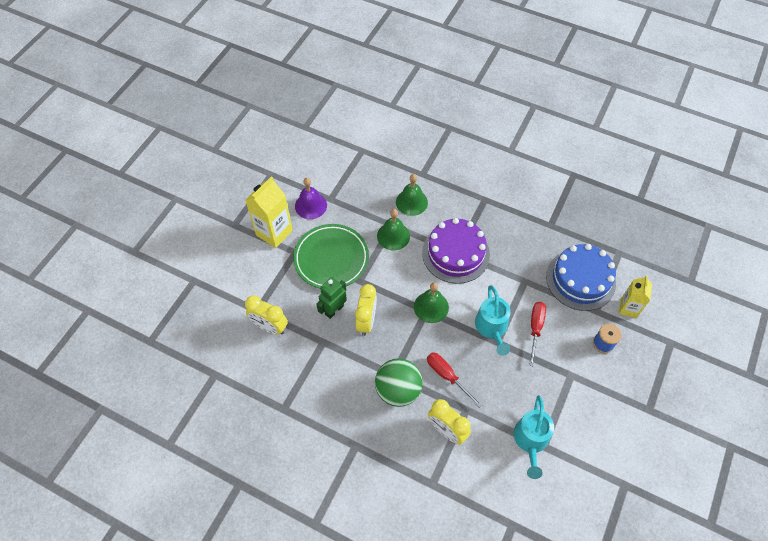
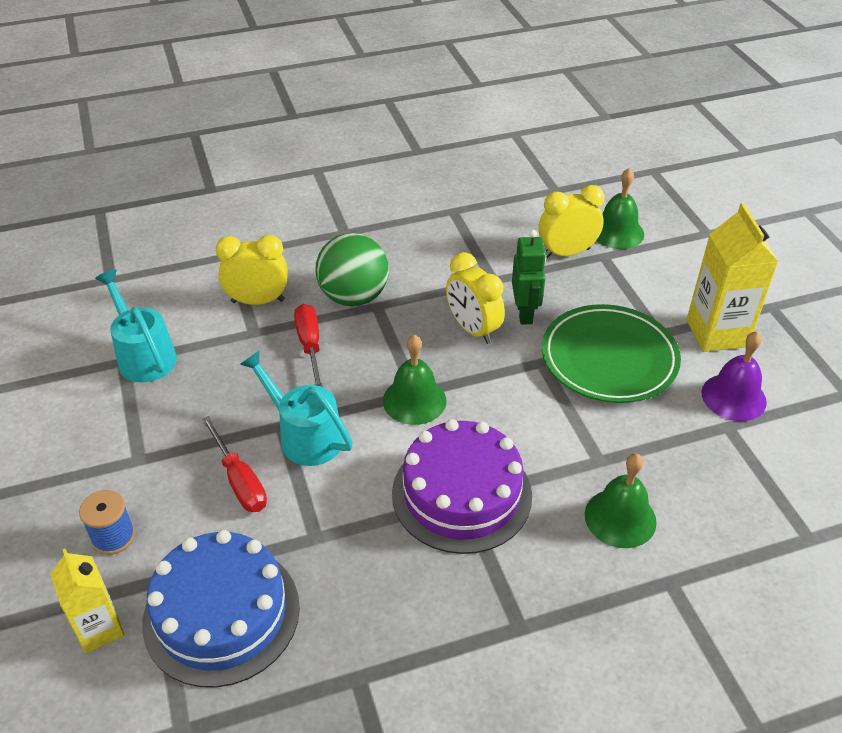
camera: 135 degrees right, 15 degrees down
green bell [377,209,410,250] -> green bell moved to [596,168,644,249]
red screwdriver [427,352,482,408] -> red screwdriver turned 105 degrees counterclockwise [294,304,323,387]

